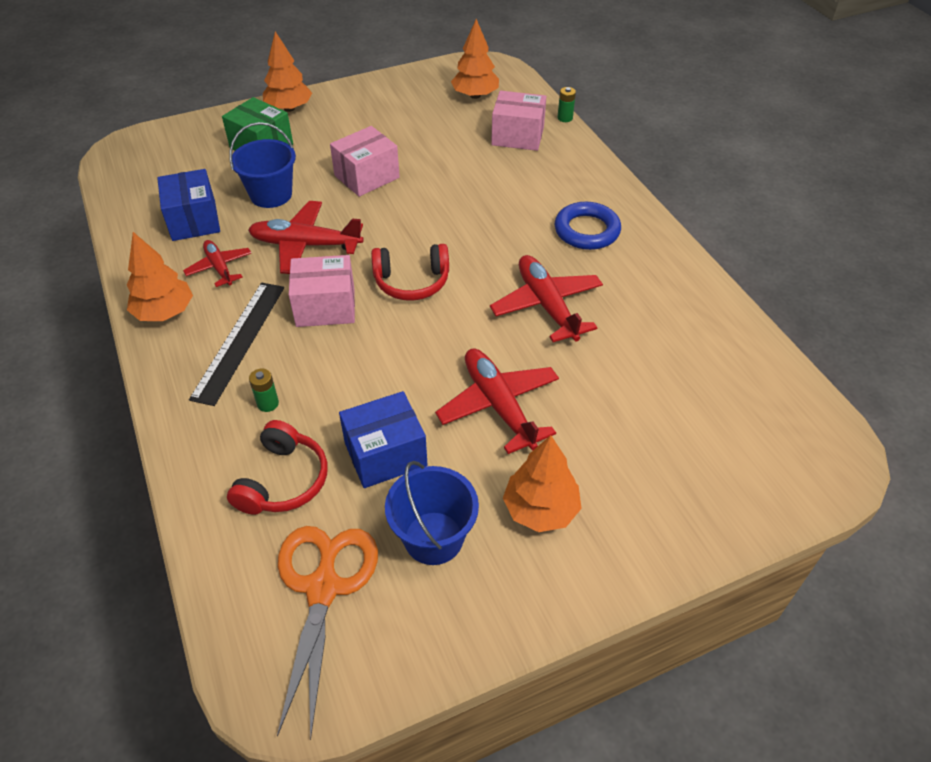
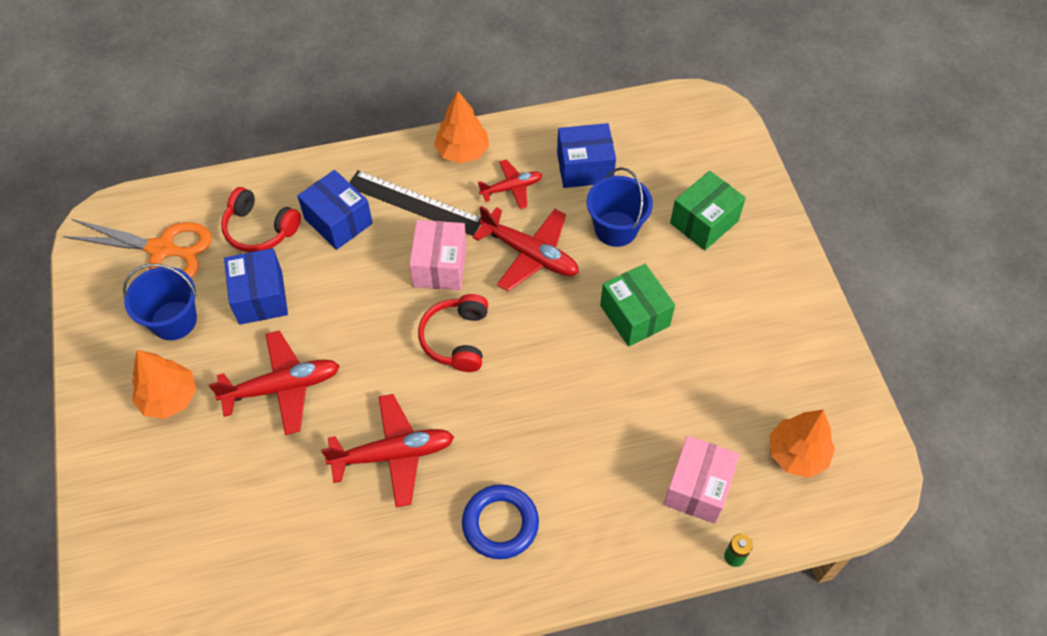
camera: 100 degrees right, 10 degrees up
red plane [248,201,364,274] -> red plane turned 105 degrees clockwise [473,206,579,291]
green battery [249,369,279,412] -> blue box [297,170,373,250]
orange tree [263,31,312,112] -> none
pink box [330,126,400,197] -> green box [600,264,675,347]

